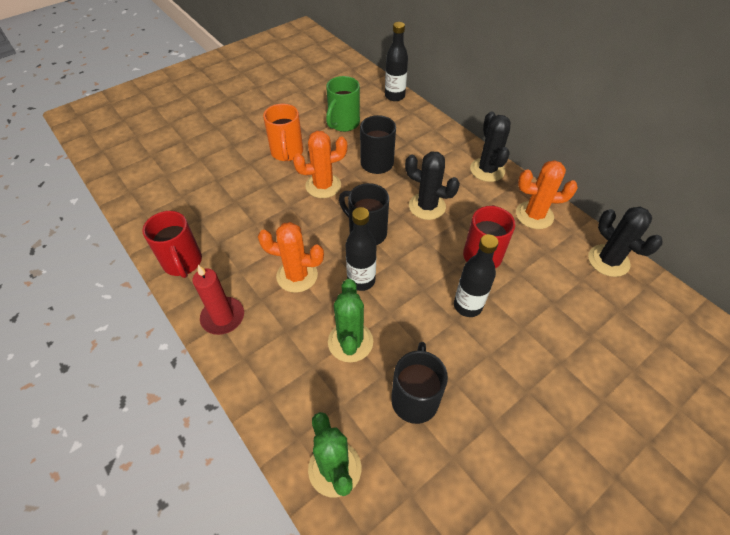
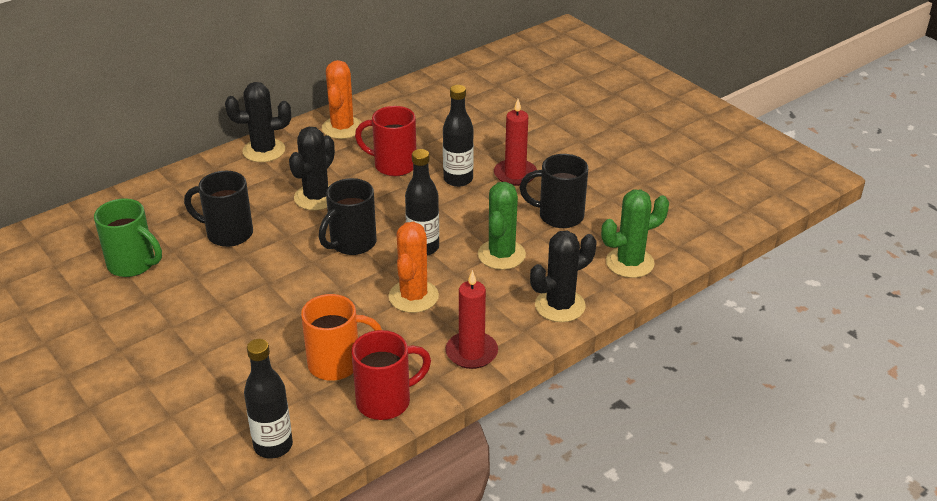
camera: 90 degrees left, 15 degrees down
orange mug [263,104,303,161] -> orange mug moved to [301,294,382,381]
orange cactus [293,131,347,198] -> none
green cactus [328,279,373,362] -> green cactus turned 75 degrees counterclockwise [478,182,526,270]
black bottle [385,22,408,101] -> black bottle moved to [244,339,293,458]
black cactus [588,207,662,277] -> black cactus moved to [530,231,596,322]
none -> red candle [494,99,537,186]

